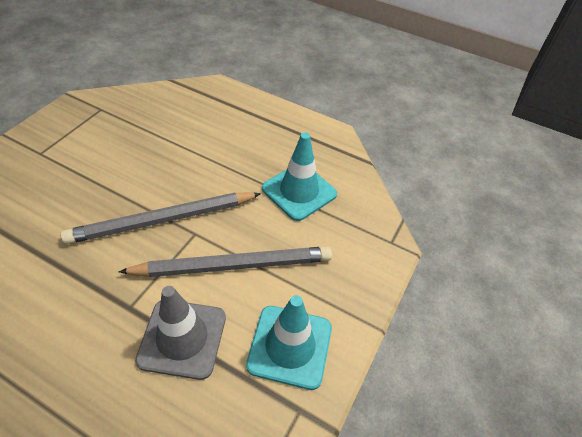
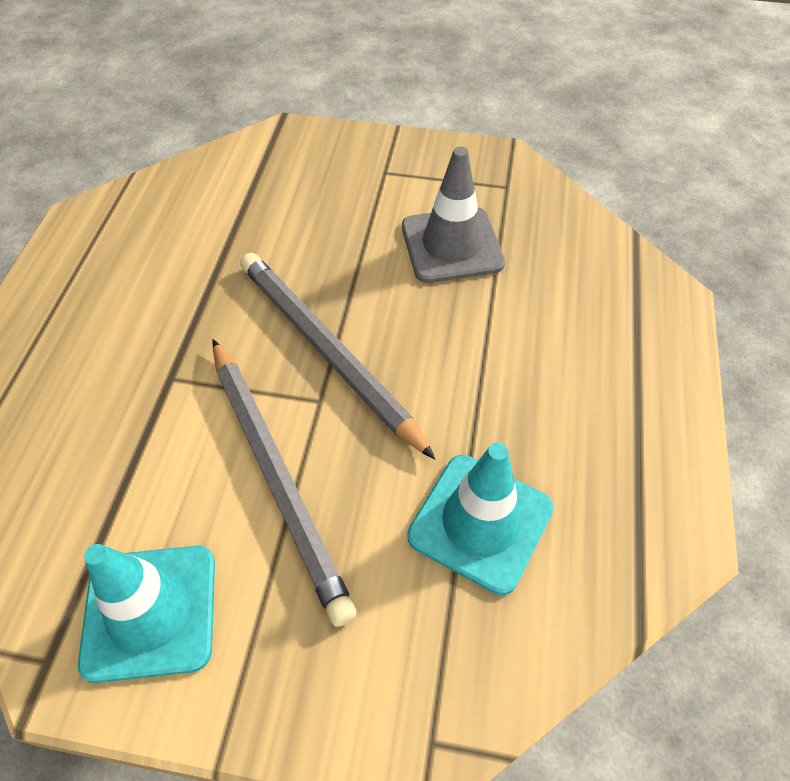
camera: 75 degrees right, 5 degrees up
grey traffic cone [135,286,226,380] -> grey traffic cone moved to [402,146,505,283]

